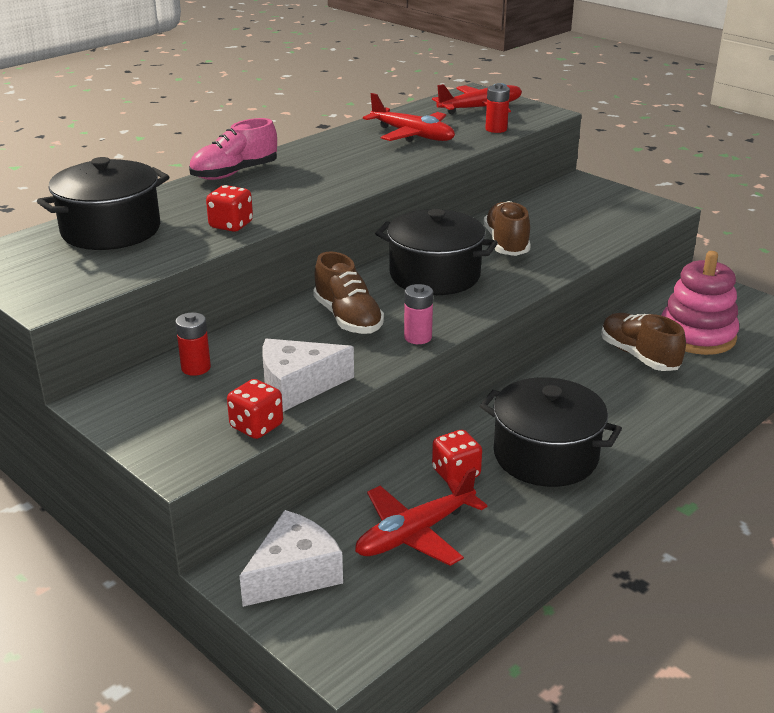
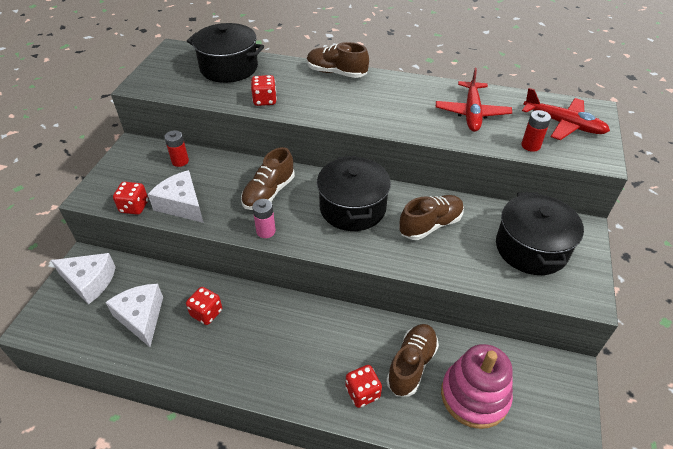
camera: 60 degrees right, 15 degrees up
pink shoe [189,118,277,180] -> brown shoe [307,42,369,78]
red plane [355,468,488,566] -> white cheese [105,284,163,347]
black pot [480,377,622,487] -> black pot moved to [496,192,584,275]
none -> red dice [346,365,382,408]

